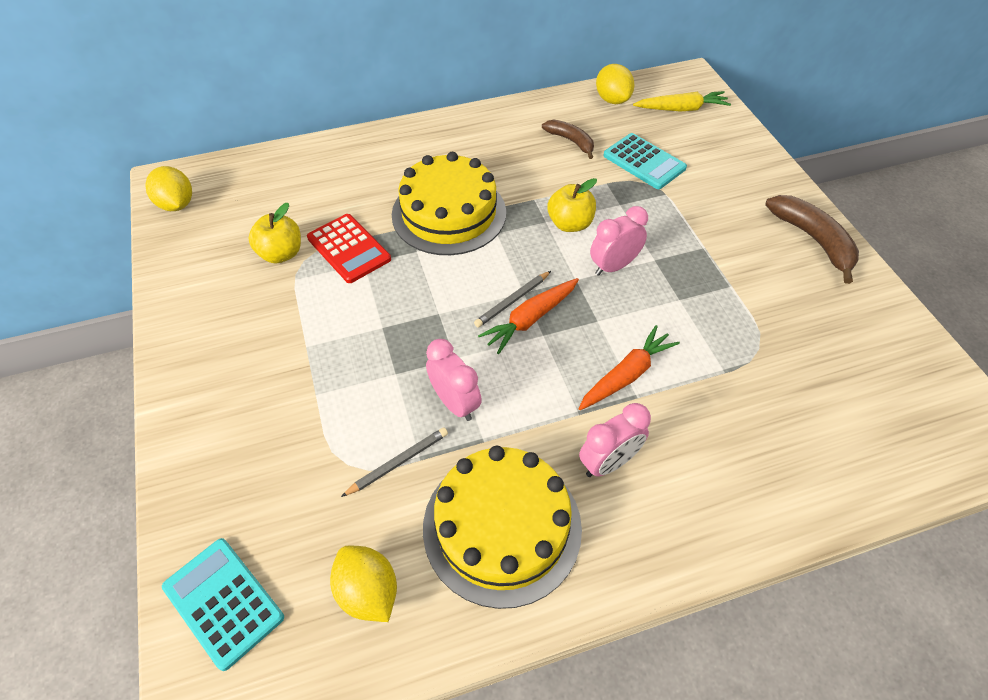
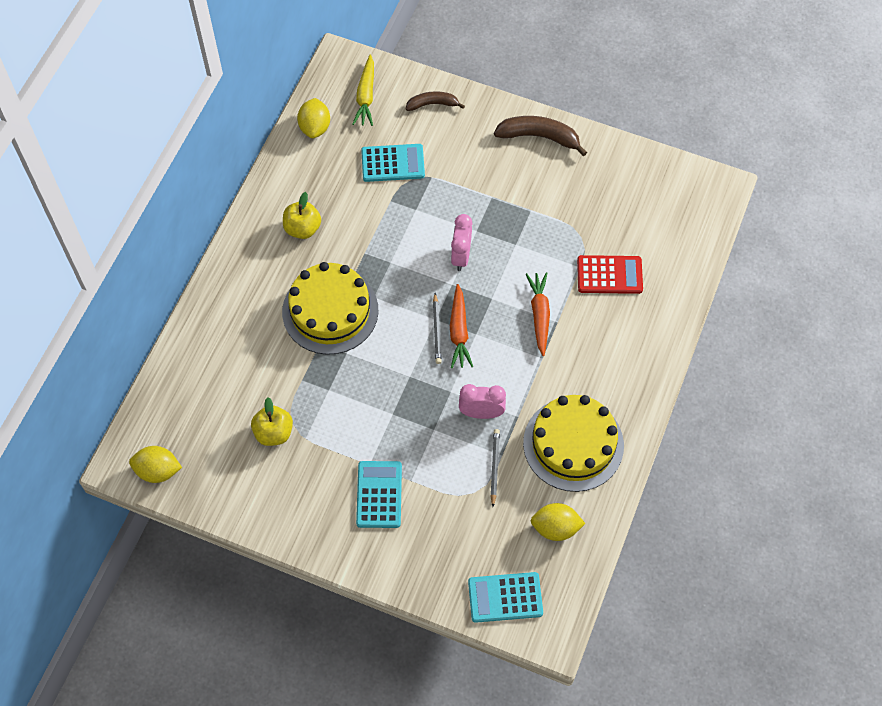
camera: 50 degrees left, 10 degrees up
red calculator [307,214,391,283] -> red calculator moved to [577,255,643,294]
brown banana [542,120,594,159] -> brown banana moved to [406,91,465,111]
yellow apple [548,178,597,232] -> yellow apple moved to [283,192,321,239]
pink clock [579,403,651,477] -> none
yellow lemon [596,64,635,104] -> yellow lemon turned 75 degrees clockwise [297,98,330,138]
yellow carrot [633,91,731,112] -> yellow carrot turned 150 degrees clockwise [352,54,374,126]
none -> turquoise calculator [356,461,402,528]

